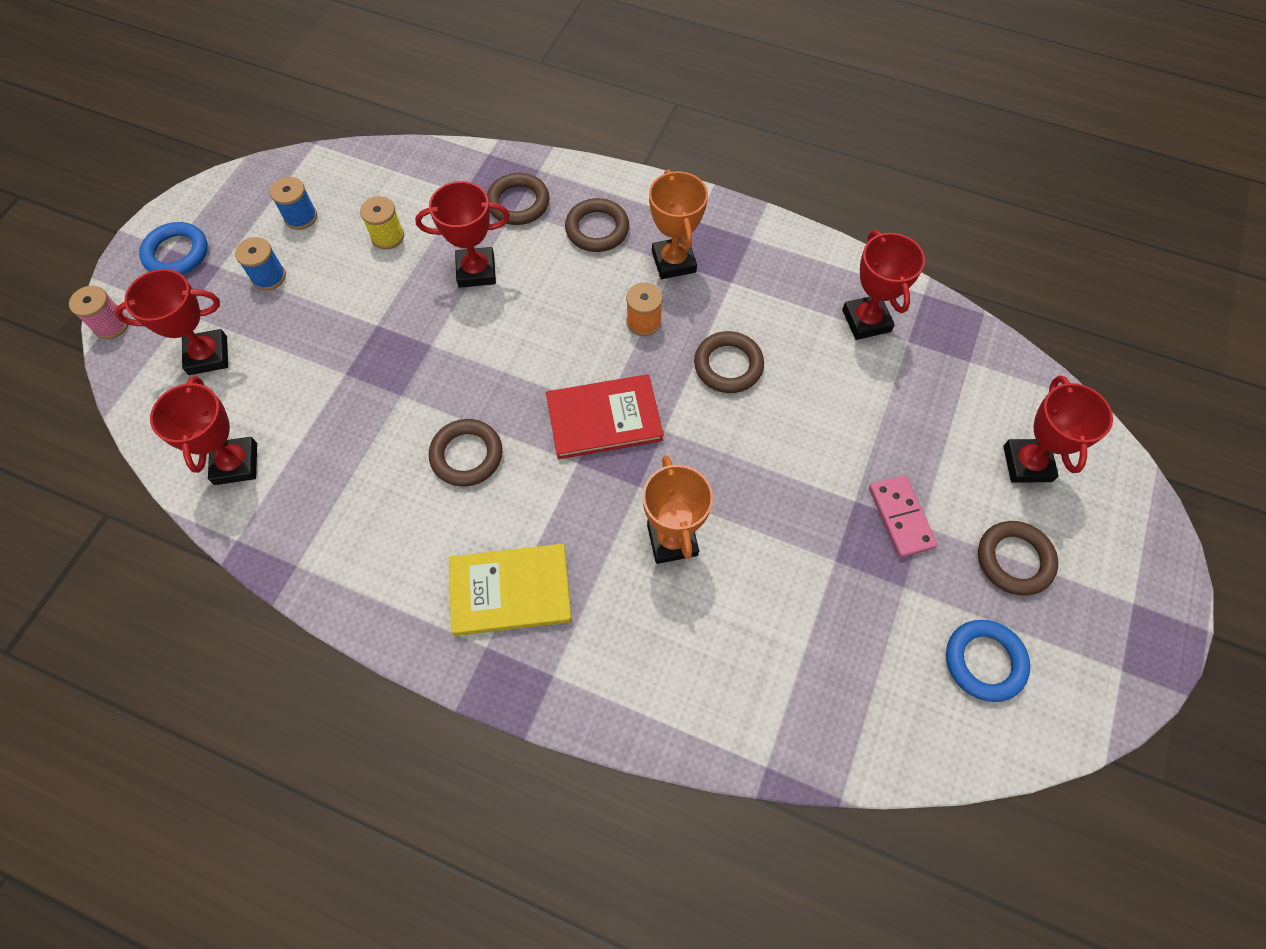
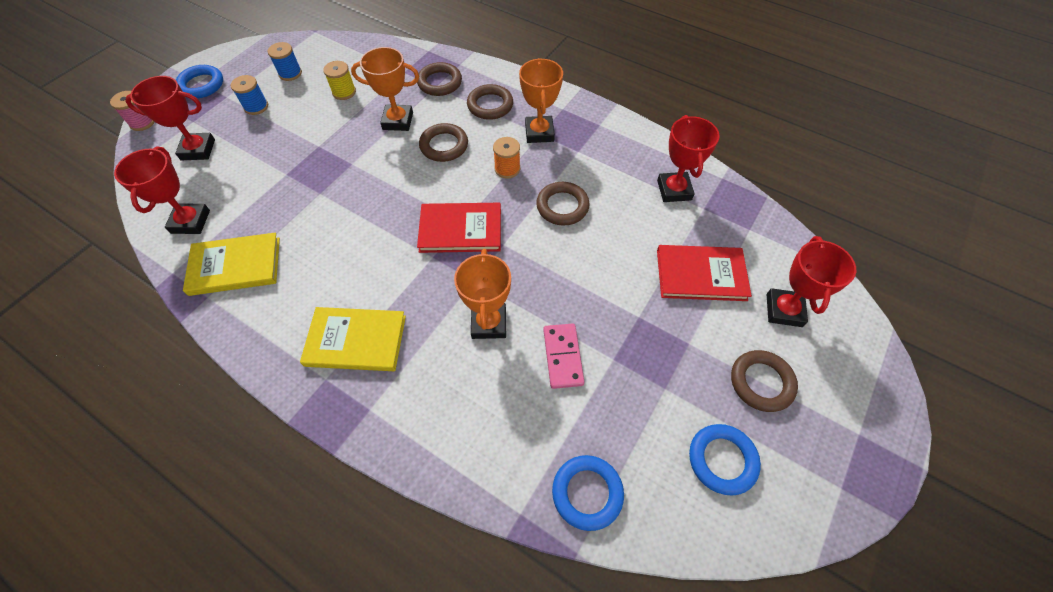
camera: 10 degrees right, 5 degrees down
red trophy [415,181,510,288] -> orange trophy [351,47,419,131]
brown ring [429,419,503,486] -> brown ring moved to [419,123,468,162]
pink domino [869,475,938,558] -> pink domino moved to [543,323,584,389]
none -> yellow book [183,233,280,296]
none -> blue ring [552,455,624,531]
none -> red book [657,245,752,301]

